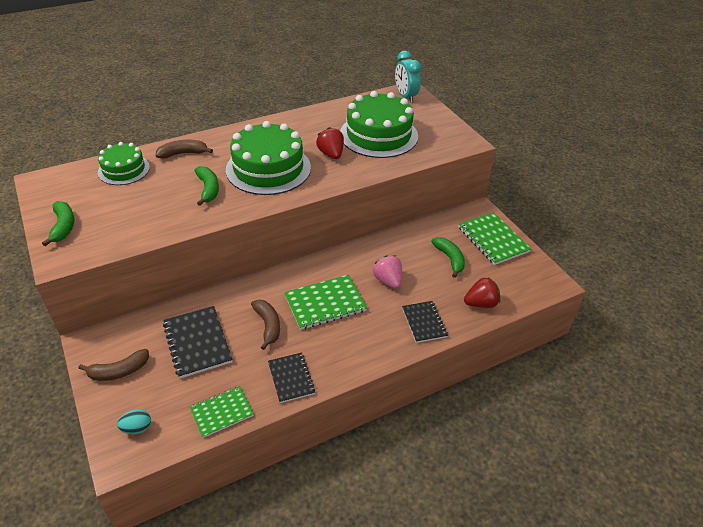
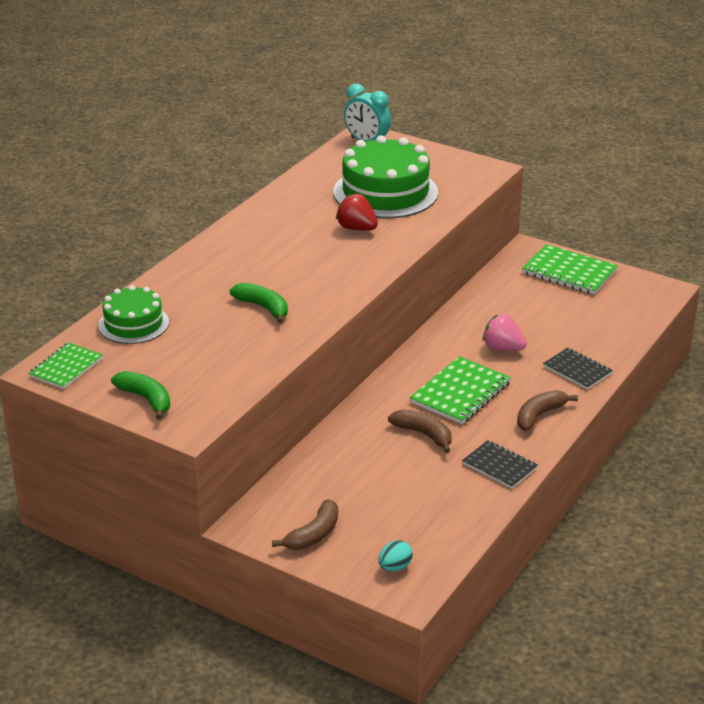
camera: 30 degrees left, 10 degrees down
brown banana [156,140,213,159] -> brown banana moved to [517,390,578,431]
black notebook [163,306,233,378] -> none
green notebook [190,386,254,438] -> green notebook moved to [28,342,103,389]
green cake [226,121,311,195] -> none
green banana [431,237,465,278] -> none
red strawberry [464,277,500,308] -> none

